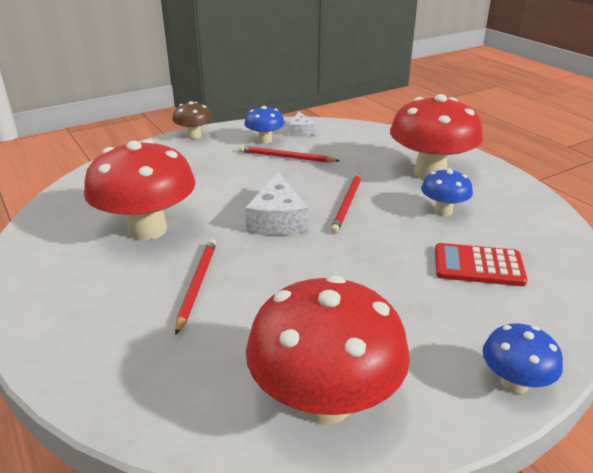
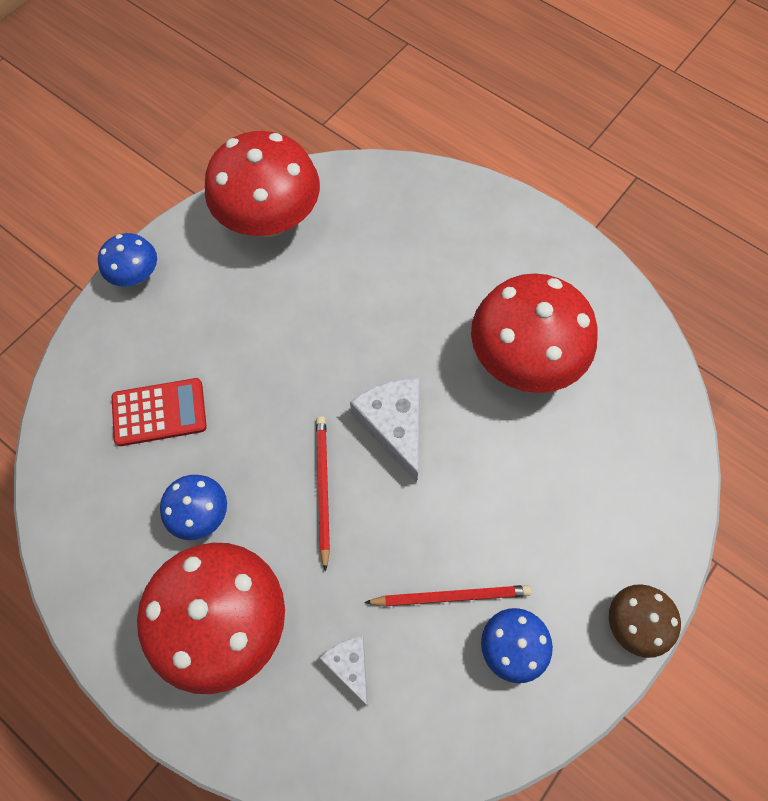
camera: 160 degrees right, 35 degrees up
red pencil [175,239,216,335] -> none
white cheese [289,112,316,136] -> white cheese moved to [320,636,367,705]

